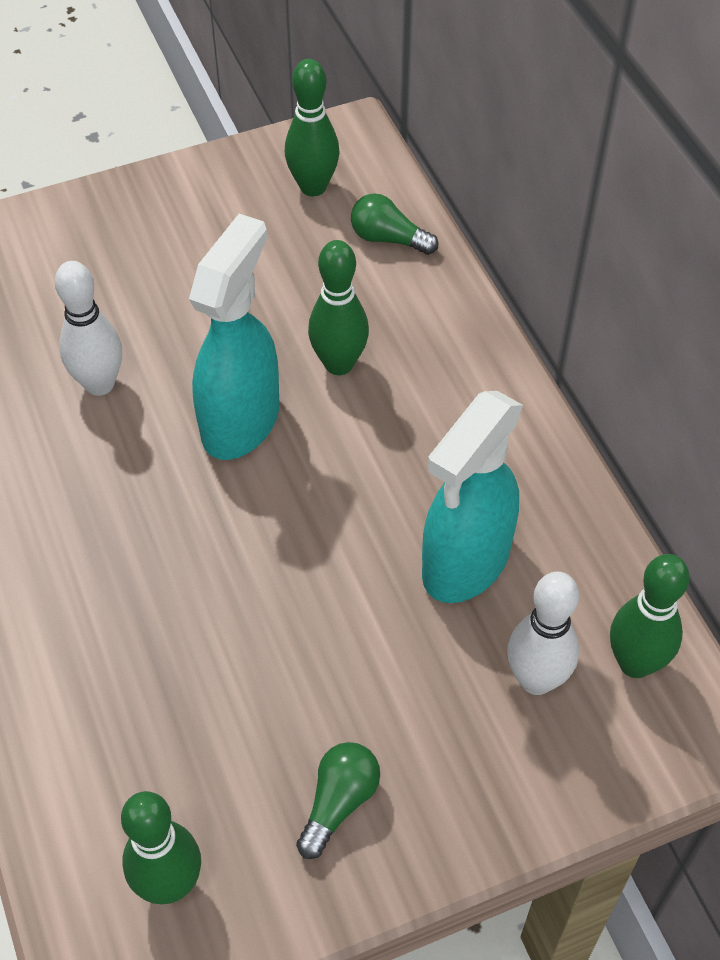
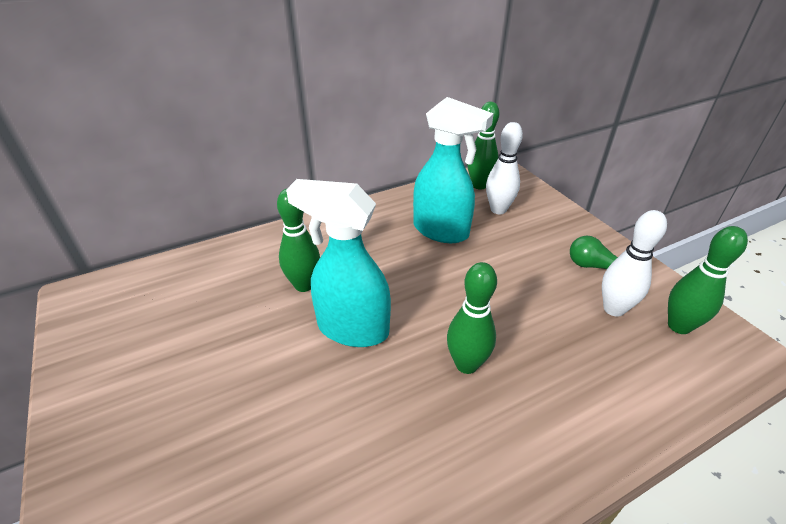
camera: 95 degrees left, 15 degrees down
white bowling pin [55,261,122,396] -> white bowling pin moved to [602,210,667,317]
green bowling pin [285,59,340,196] -> green bowling pin moved to [447,262,497,374]
green light bulb [351,194,438,255] -> none

